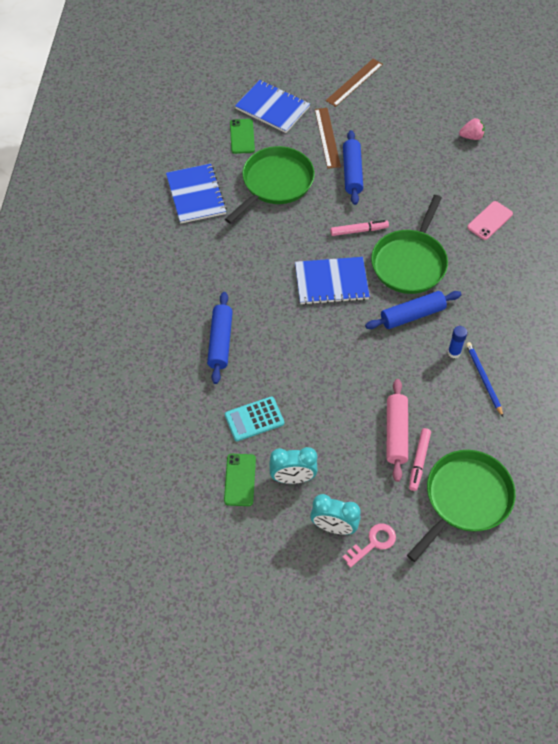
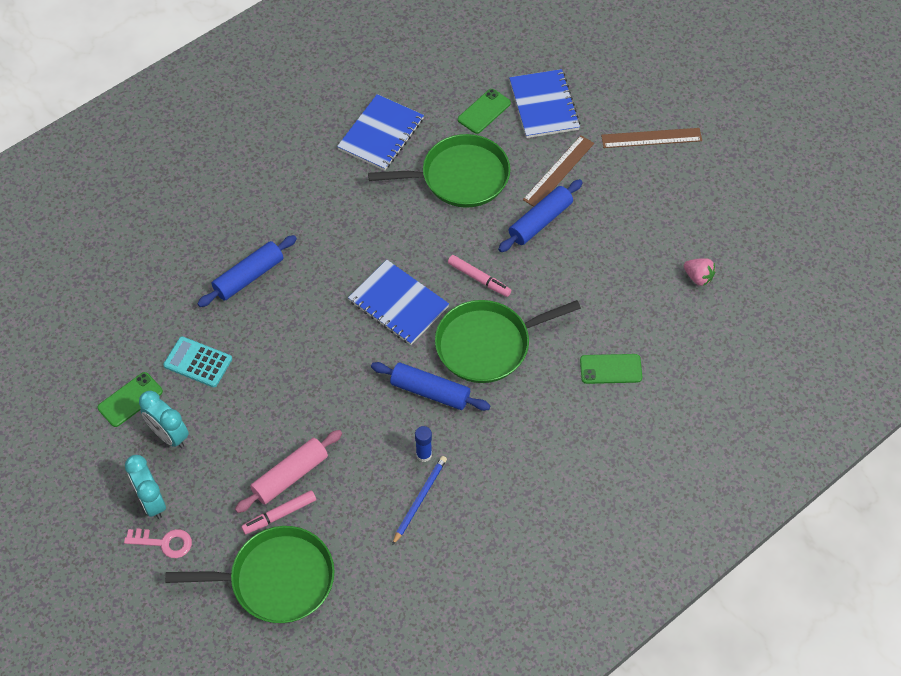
camera: 45 degrees right, 0 degrees up
pink phone [467,201,513,240] -> green phone [580,354,642,384]

